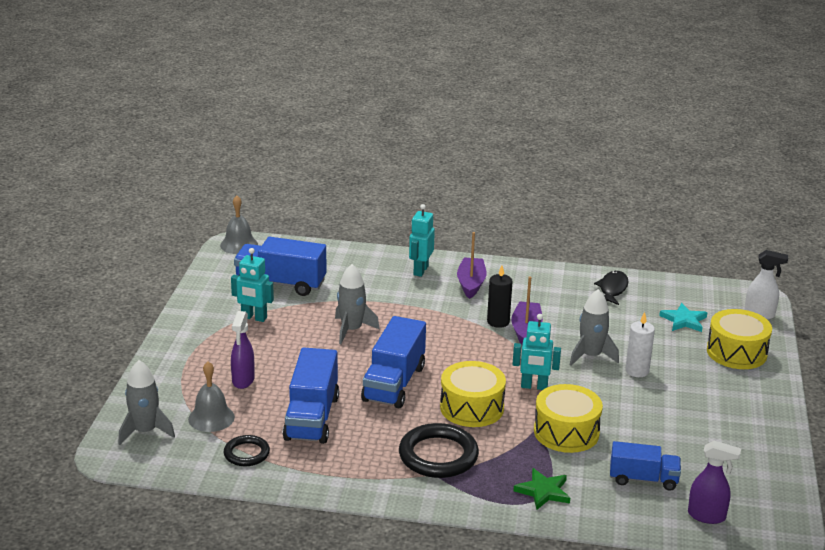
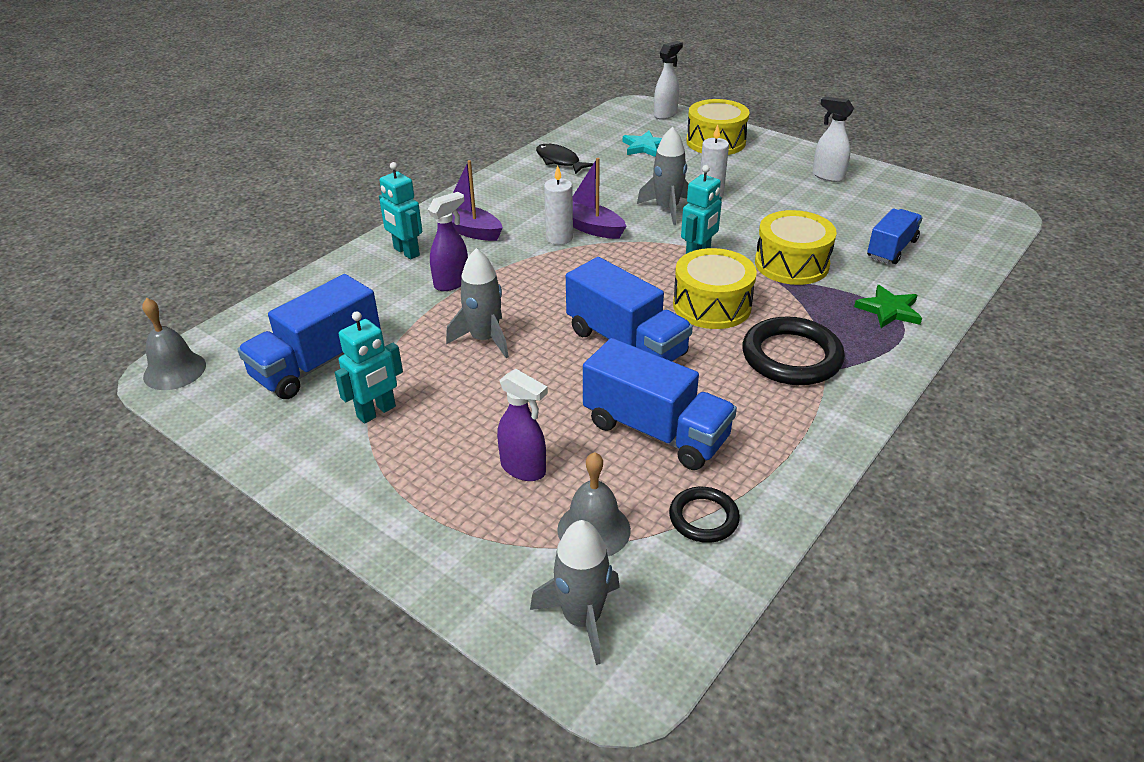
camera: 60 degrees left, 10 degrees up
black candle [487,265,512,328] -> white candle [544,165,573,245]
purple spray bottle [688,441,741,524] -> purple spray bottle moved to [428,192,468,291]
none -> white spray bottle [812,97,854,182]

